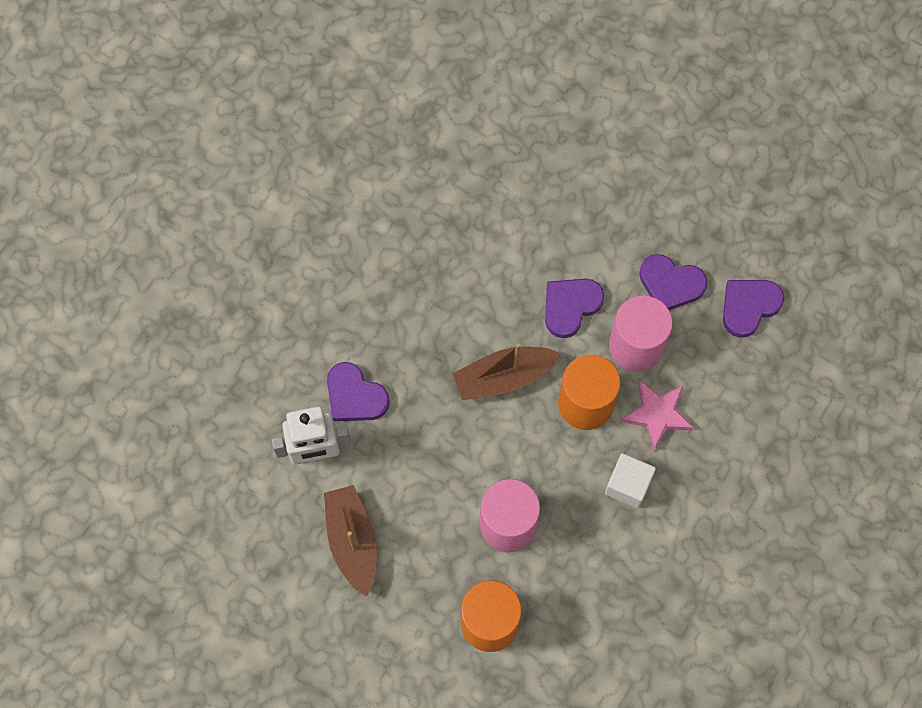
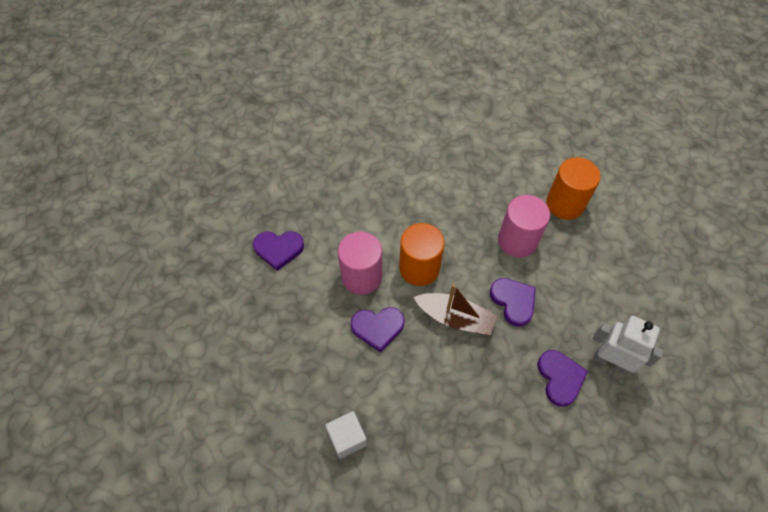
camera: 140 degrees left, 10 degrees down
brown boat [324,485,377,597] -> none
white cube [605,453,656,508] -> white cube moved to [325,411,367,459]
pink star [621,380,694,451] -> none
purple heart [639,254,707,310] -> purple heart moved to [490,278,536,327]

